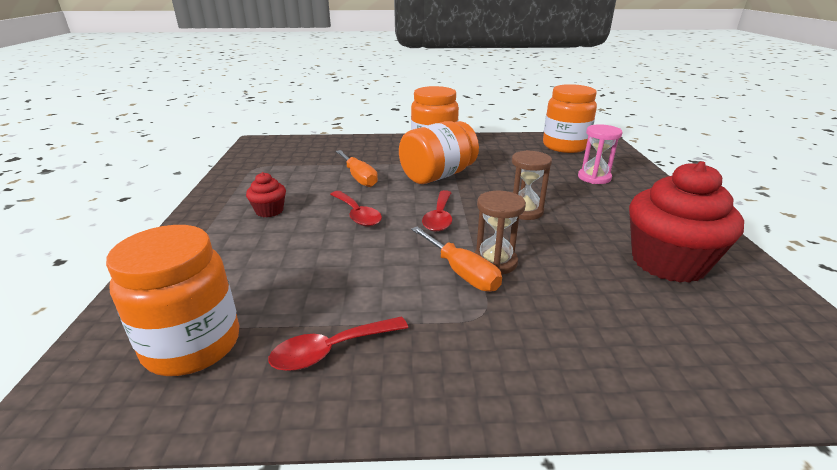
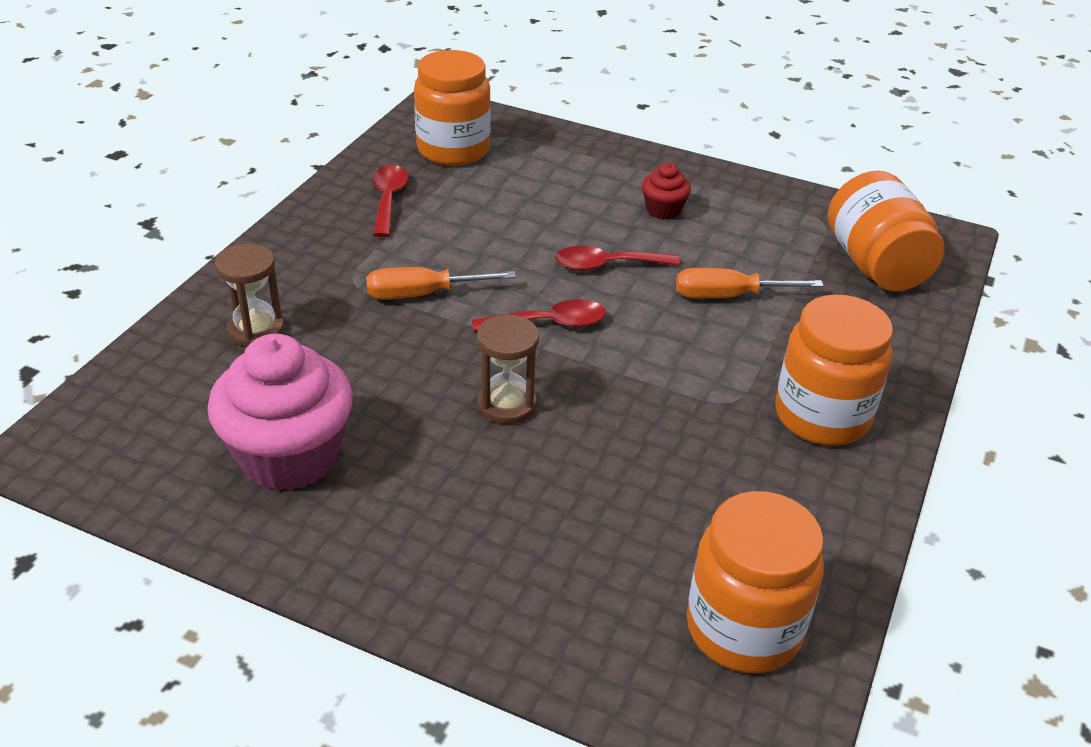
camera: 115 degrees right, 10 degrees up
orange jar [399,121,479,184] -> orange jar moved to [828,171,945,292]
red spoon [422,190,452,232] -> red spoon turned 135 degrees clockwise [472,300,606,332]
brown hourglass [474,191,526,275] -> brown hourglass moved to [215,244,284,347]
pink hourglass [578,124,622,184] -> none
red cupcake [629,161,744,283] -> pink cupcake [207,334,353,491]

